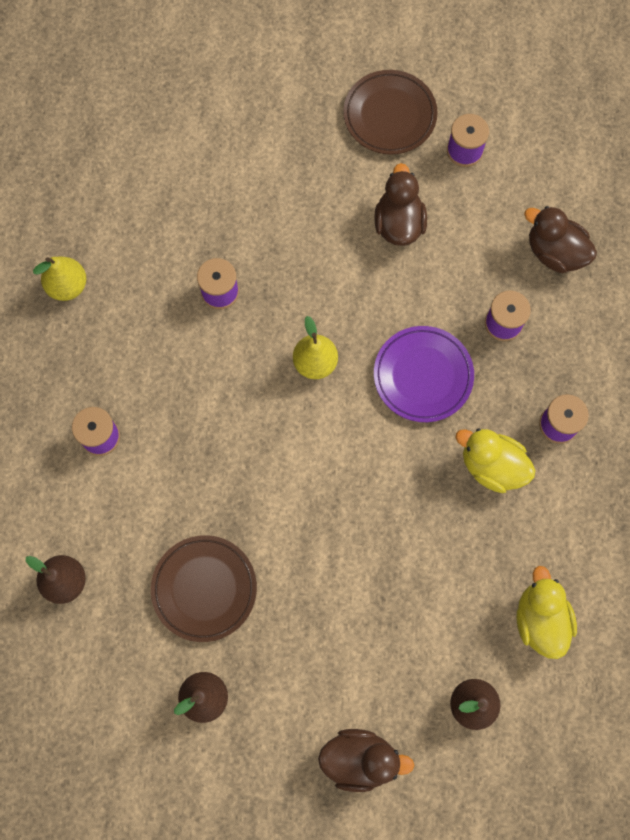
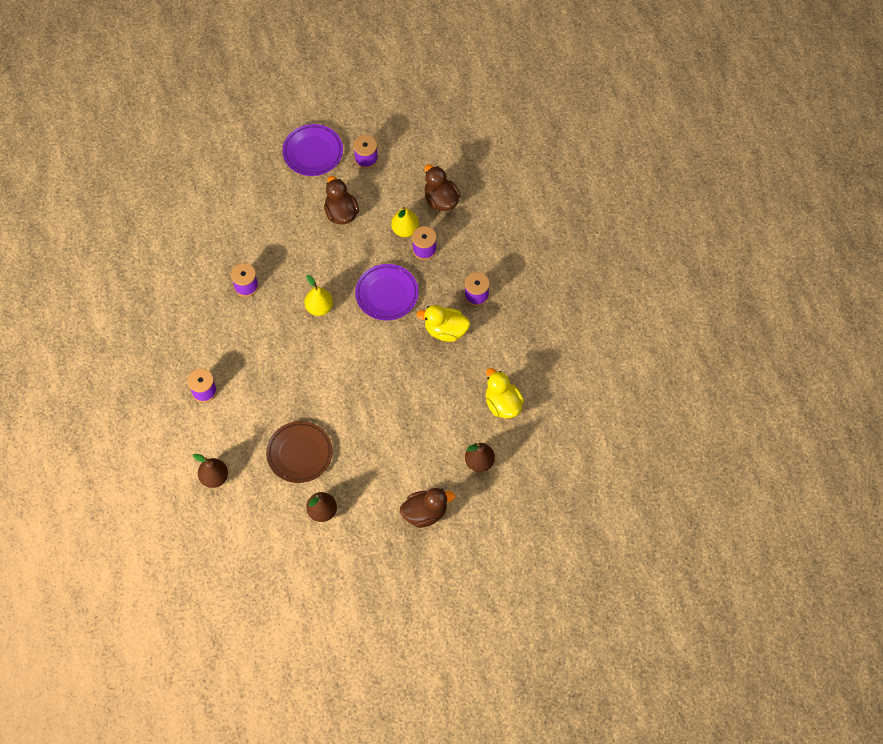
camera: 20 degrees left, 10 degrees down
yellow pear [33,256,86,301] -> yellow pear moved to [391,207,419,237]
brown plate [343,70,438,155] -> purple plate [282,124,343,176]
brown duck [524,206,597,273] -> brown duck turned 45 degrees clockwise [425,164,461,211]

